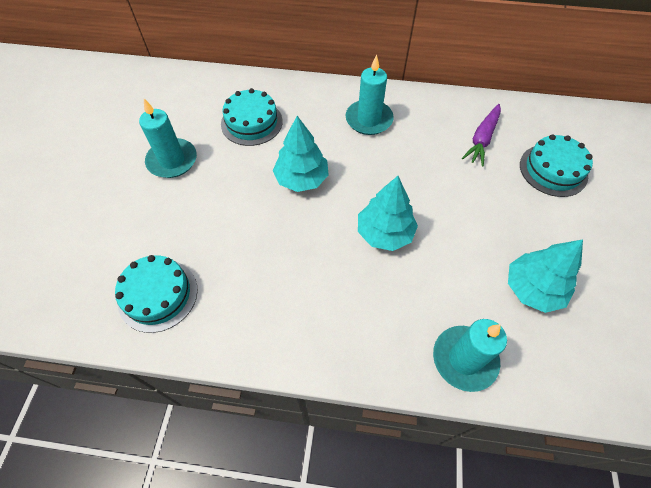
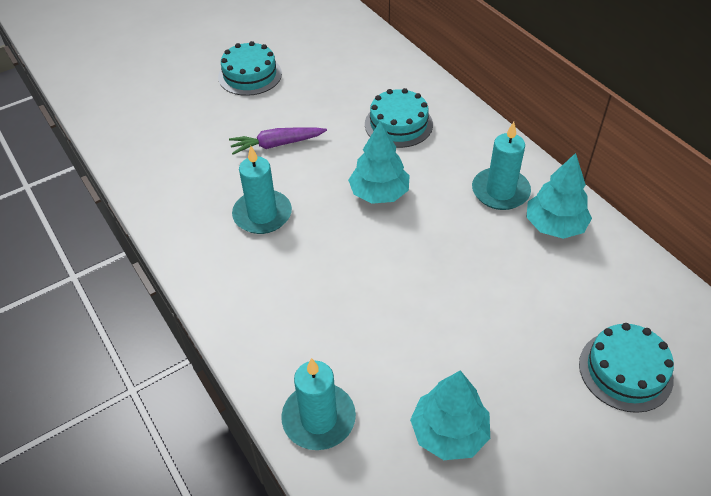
camera: 50 degrees right, 10 degrees down
turquoise cake [115,255,197,333] -> turquoise cake moved to [218,41,282,96]
turquoise candle [139,99,197,178] -> turquoise candle moved to [232,146,292,234]
turquoise tree [358,176,418,251] -> turquoise tree moved to [526,153,592,239]
purple carrot [462,104,501,166] -> purple carrot moved to [229,127,327,155]

